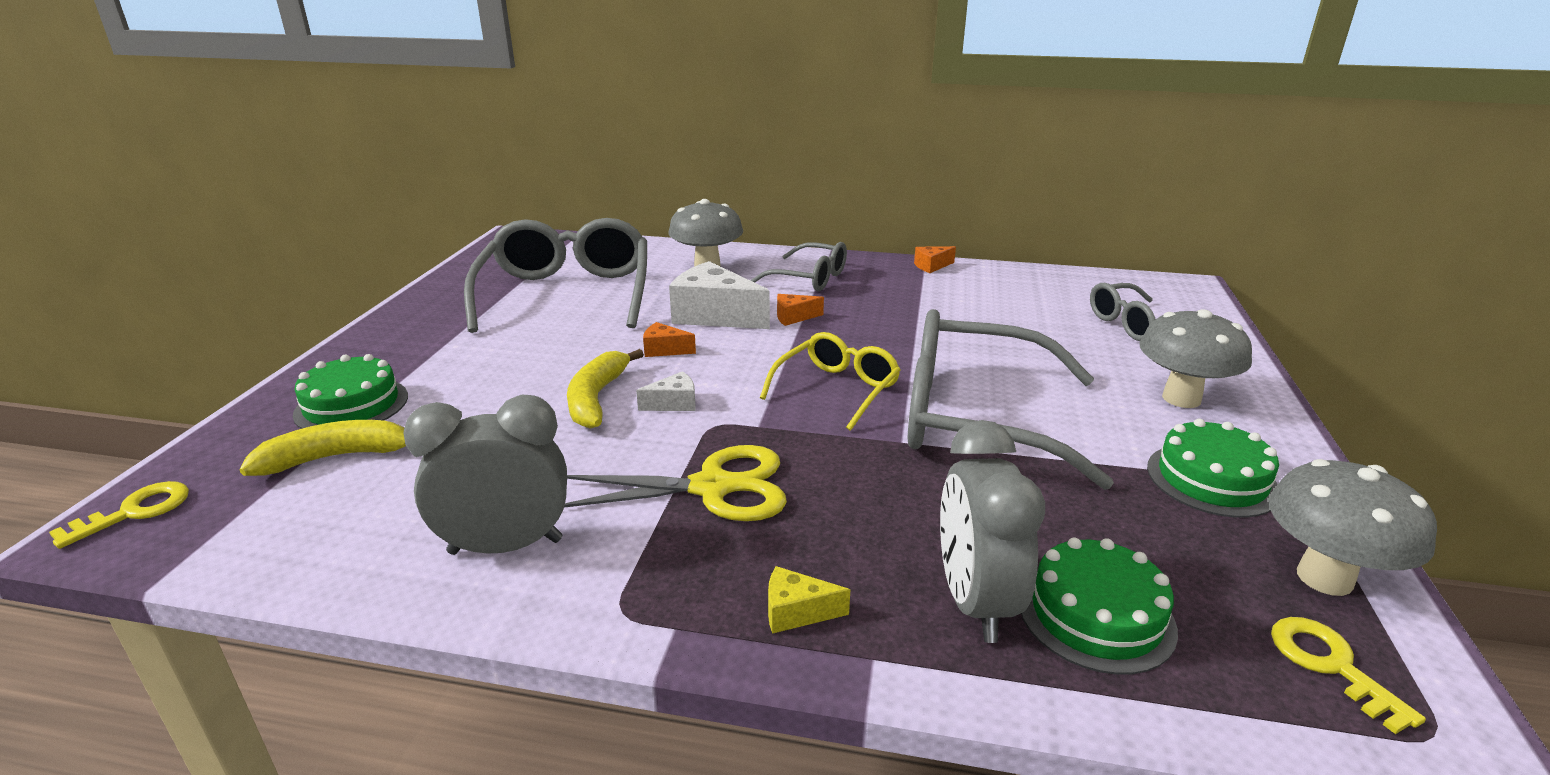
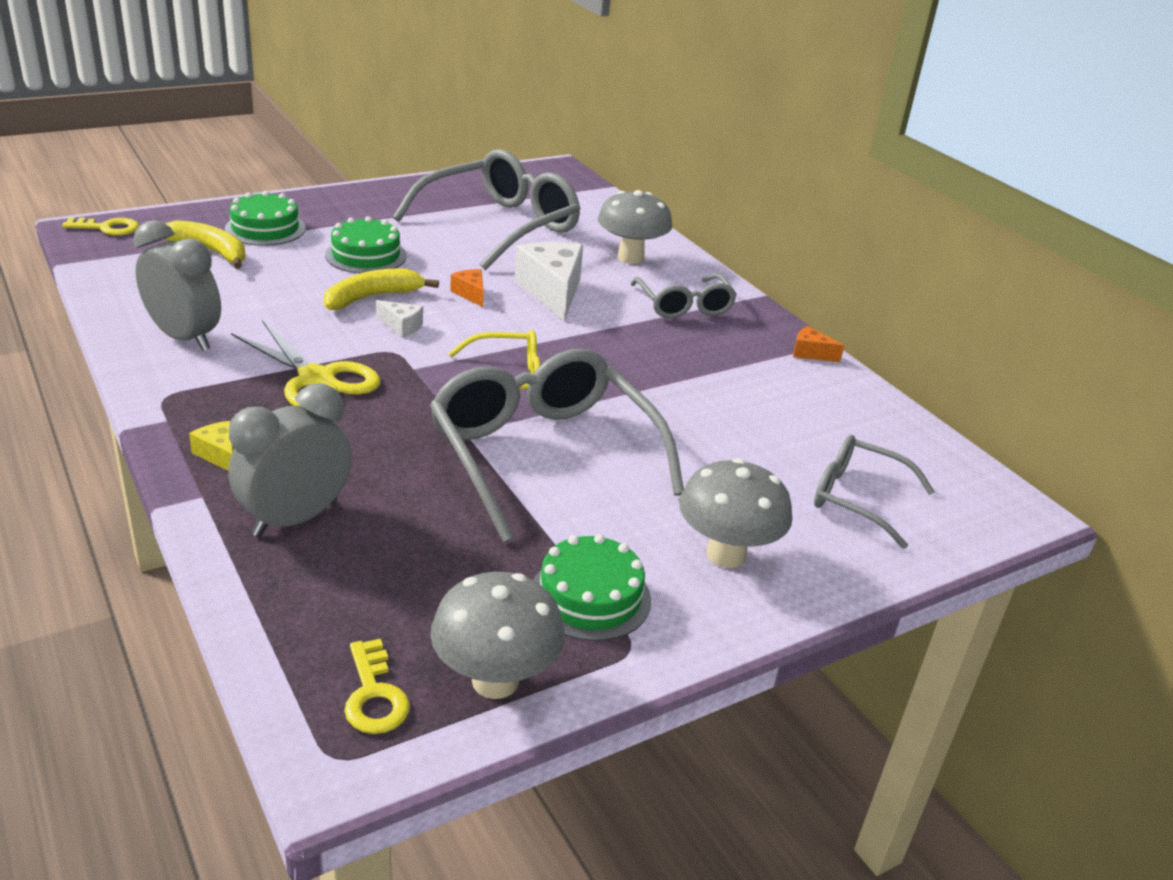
camera: 45 degrees right, 5 degrees up
orange cheese [777,294,824,326] -> none
green cake [1021,537,1178,675] -> green cake moved to [325,216,407,273]
yellow key [1271,617,1426,734] -> yellow key turned 135 degrees clockwise [344,639,410,734]

